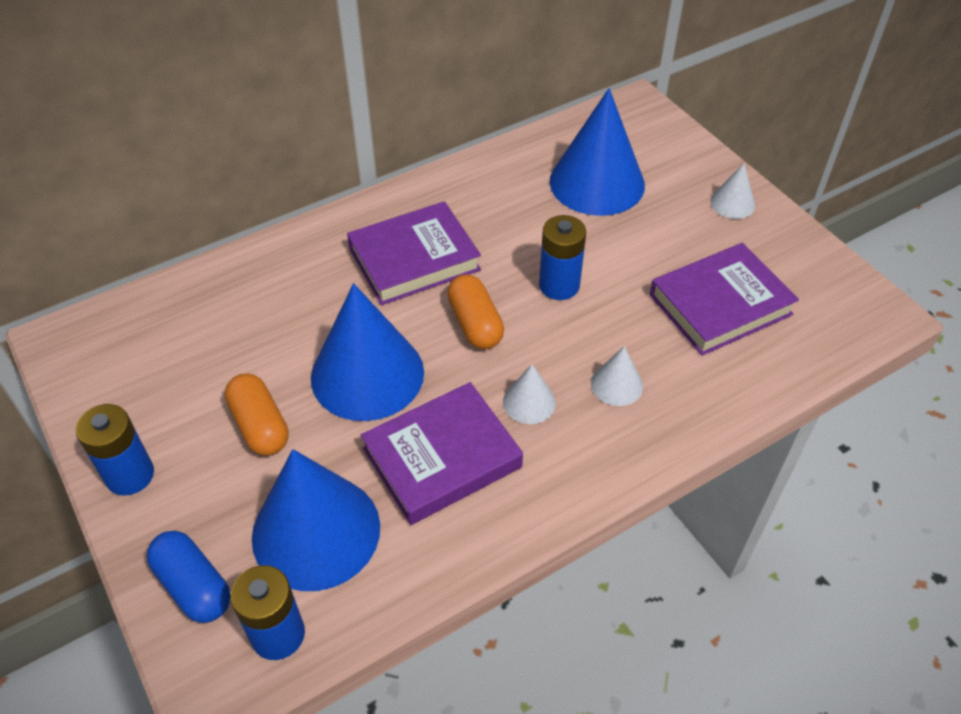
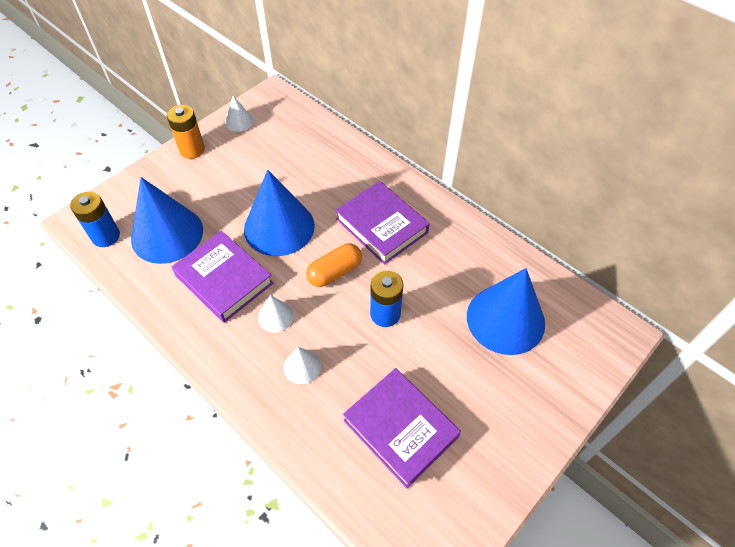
camera: 75 degrees right, 5 degrees up
blue battery [76,404,154,495] -> orange battery [167,105,205,159]
blue capsule [147,531,231,623] -> none
orange capsule [225,373,289,456] -> none
white cone [710,163,755,219] -> white cone moved to [225,96,253,132]

